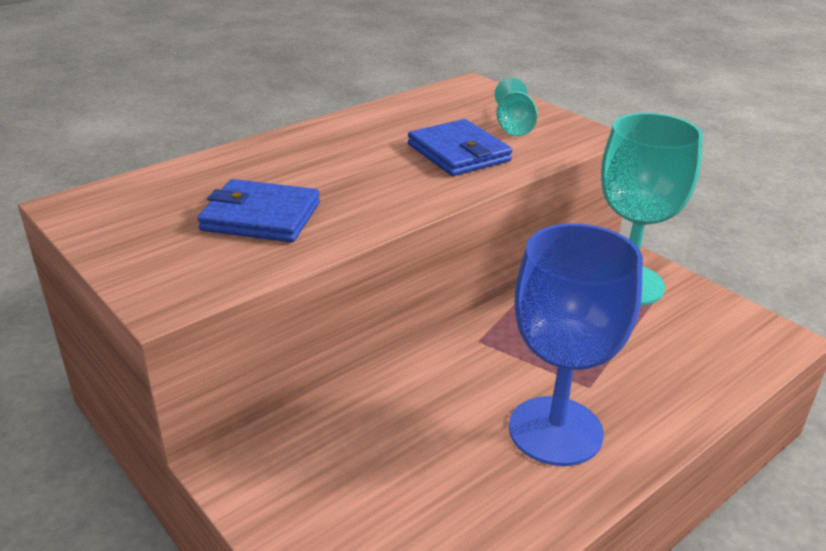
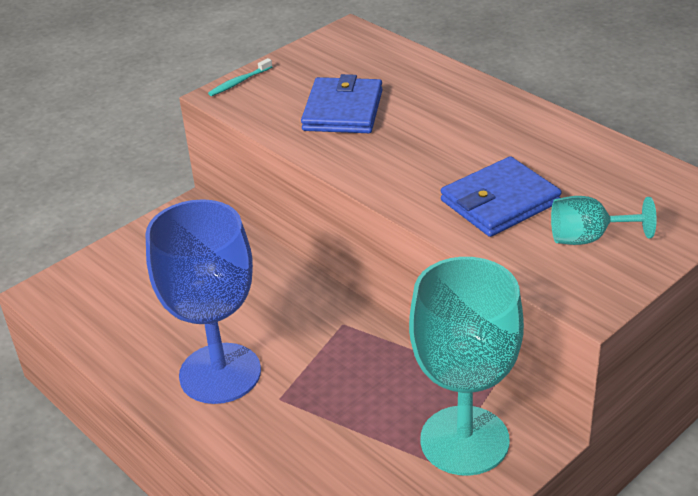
camera: 90 degrees right, 5 degrees up
none -> turquoise toothbrush [208,58,272,96]

